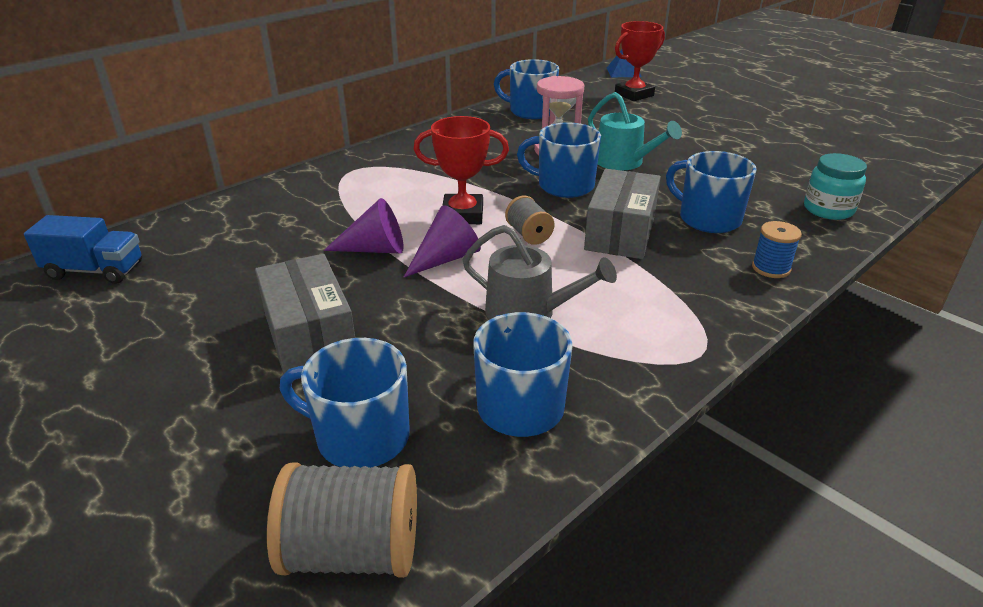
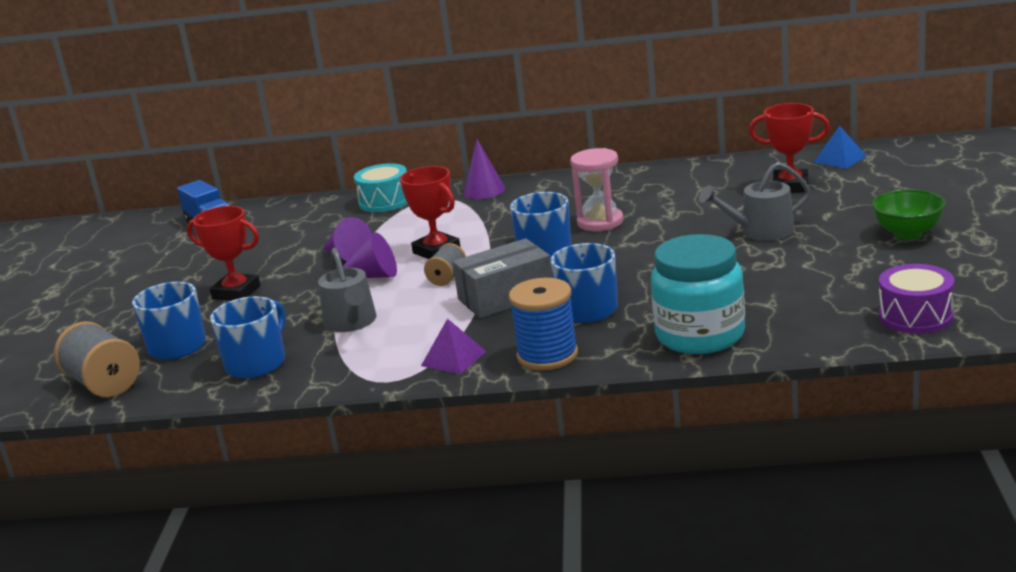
camera: 50 degrees right, 10 degrees down
grey box [255,254,355,375] -> red trophy [187,206,260,301]
blue mug [494,59,559,119] -> none
turquoise watering can [588,92,682,170] -> none
blue spool [752,221,802,278] -> blue spool [509,278,578,370], size x1.74
turquoise jar [804,153,867,220] -> turquoise jar [651,234,745,354], size x1.69
none -> turquoise drum [354,163,408,212]
none -> purple pyramid [421,318,486,374]
none -> purple cone [463,139,505,199]
none -> grey watering can [699,162,810,240]
none -> green bowl [872,189,946,240]
none -> purple drum [879,264,955,334]

